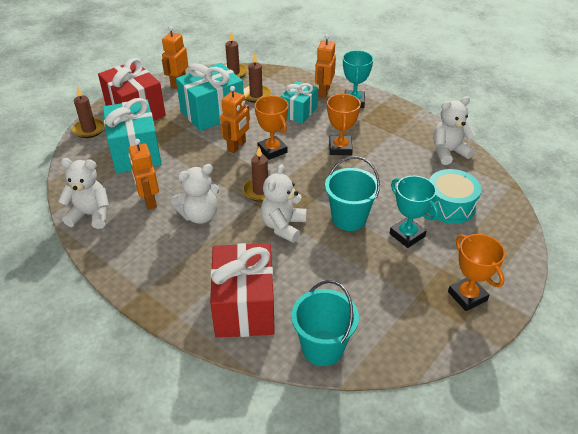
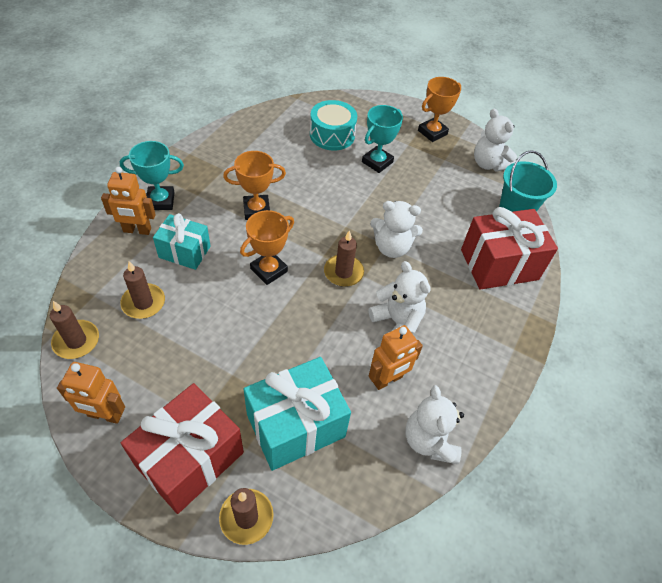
camera: 105 degrees left, 10 degrees up
turquoise gift [176,63,244,131] -> none
orange robot [220,86,250,153] -> none
turquoise bucket [325,156,380,231] -> none
white teddy bear [433,96,476,165] -> white teddy bear moved to [474,109,517,172]

